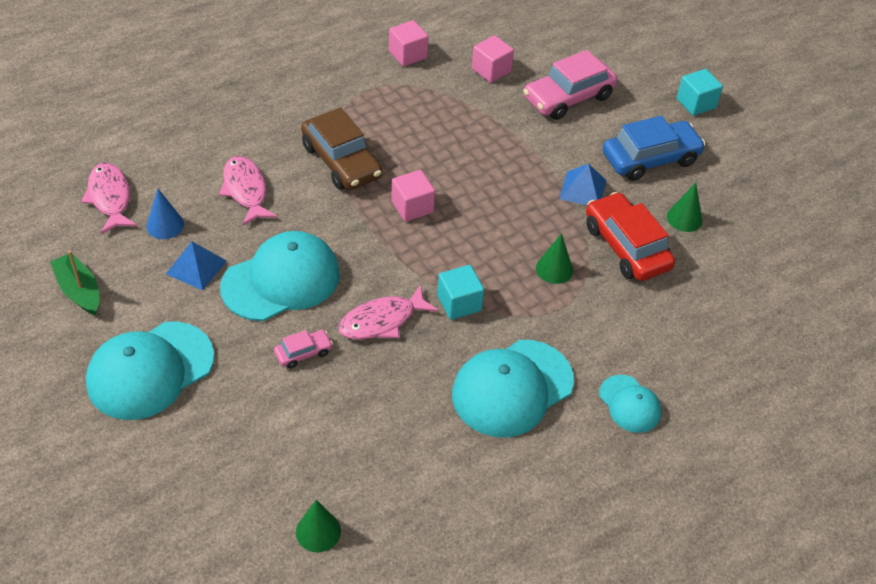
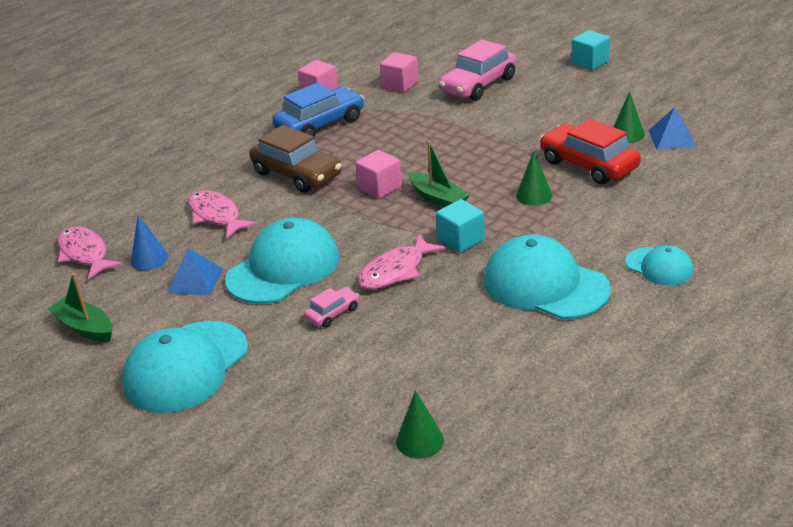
camera: 10 degrees left, 15 degrees down
turquoise cap [452,340,574,437] -> turquoise cap turned 90 degrees clockwise [484,234,611,320]
blue pyramid [559,163,606,206] -> blue pyramid moved to [648,107,697,150]
blue car [603,116,706,181] -> blue car moved to [272,83,364,137]
none -> green boat [408,141,470,207]

